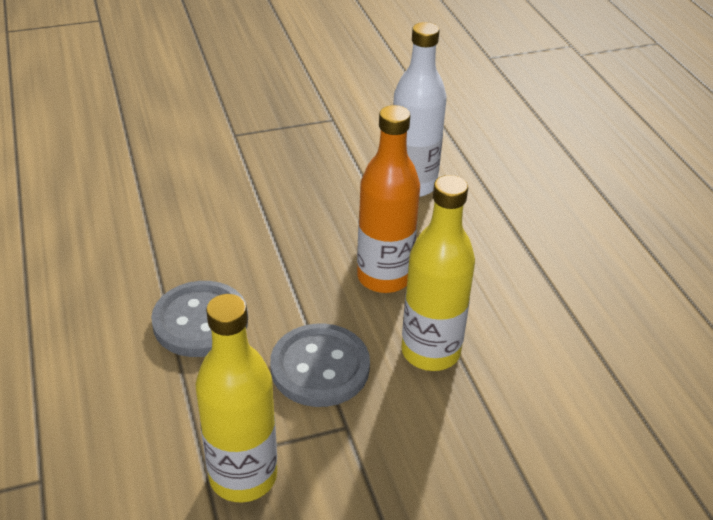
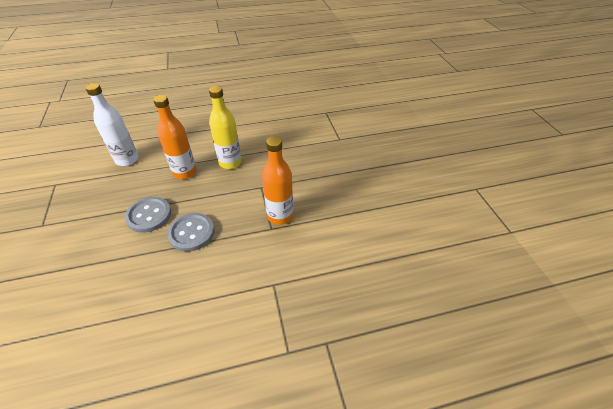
camera: 85 degrees left, 5 degrees up
yellow bottle [195,294,277,502] -> orange bottle [262,136,293,225]
grey button [270,323,370,407] -> grey button moved to [125,197,171,233]

